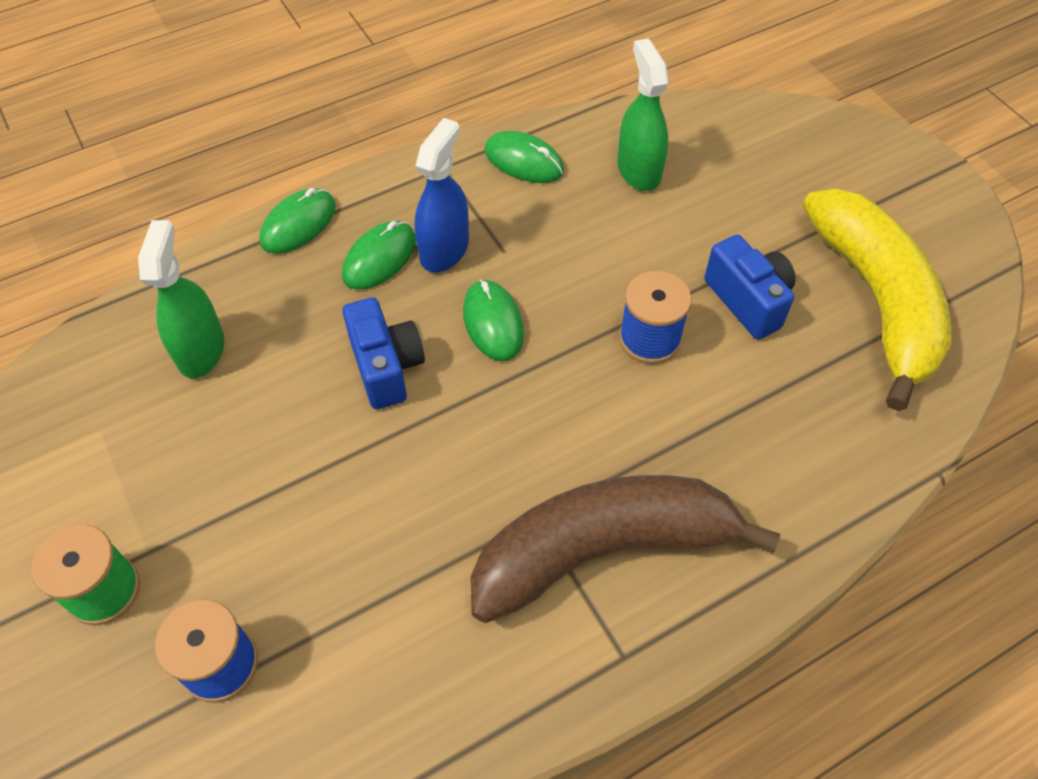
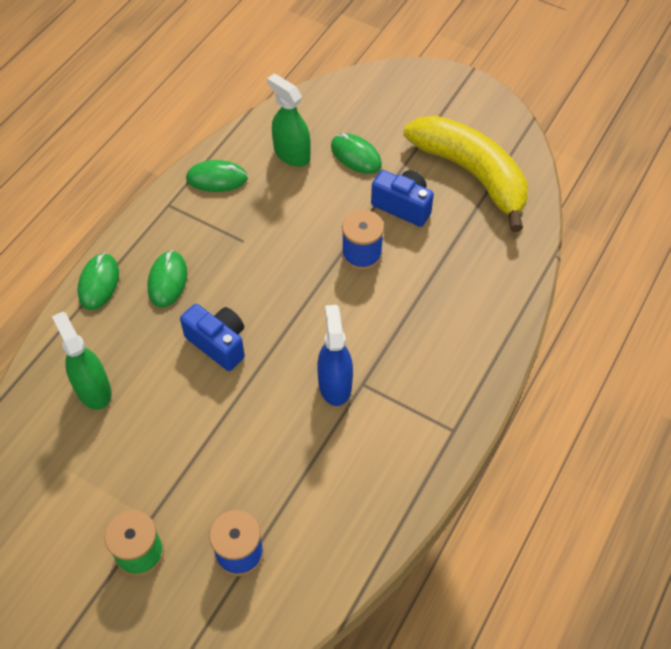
camera: 30 degrees left, 0 degrees up
blue spray bottle [414,118,469,272] -> blue spray bottle moved to [317,305,353,406]
green mouse [463,279,524,361] -> green mouse moved to [331,133,382,174]
brown banana [470,475,780,623] -> none

